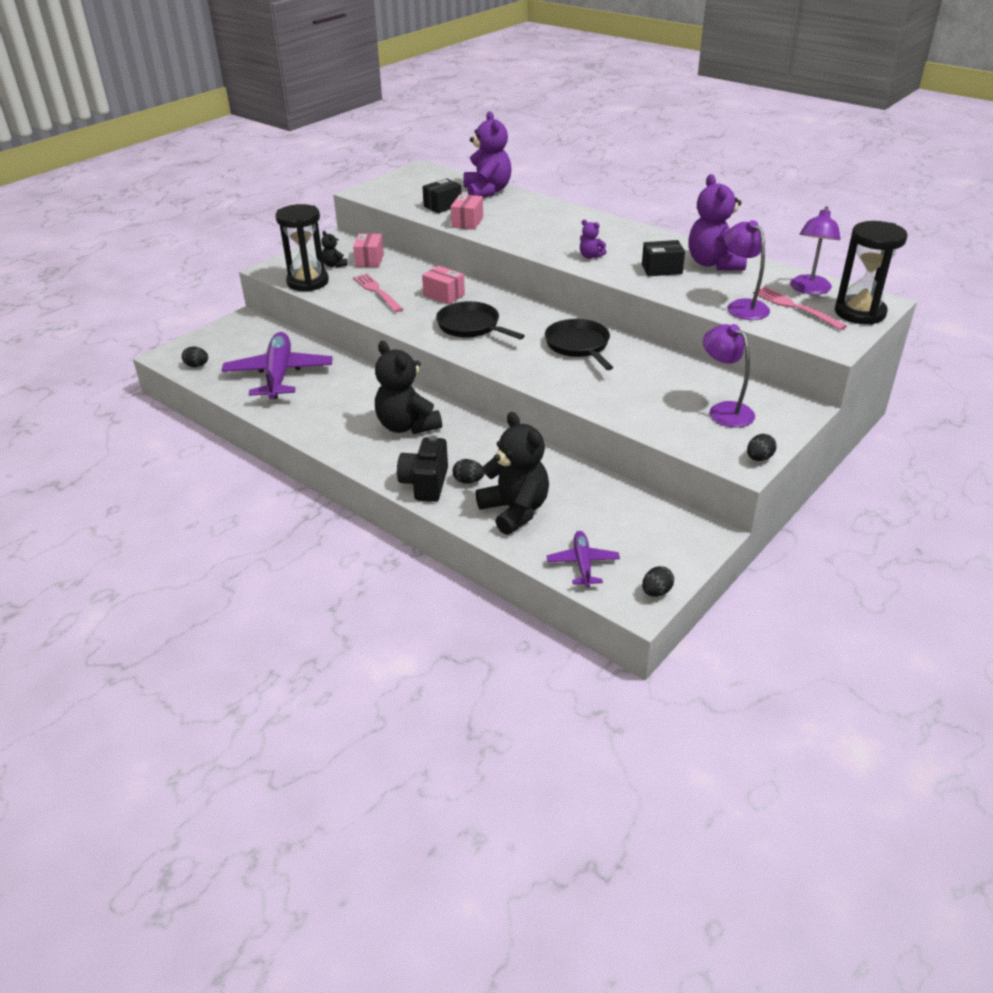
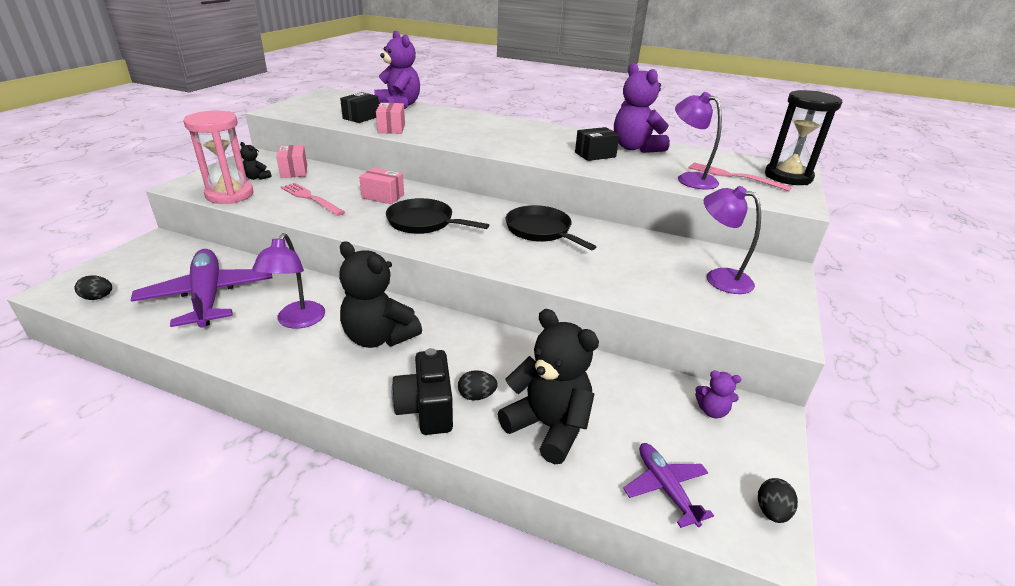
camera: 20 degrees left, 5 degrees down
black hourglass [275,204,329,292] -> pink hourglass [184,111,254,204]
purple teddy bear [580,219,607,259] -> purple teddy bear moved to [695,370,741,418]
black egg [747,434,776,461] -> none
purple lamp [790,206,840,295] -> purple lamp moved to [252,233,325,329]

